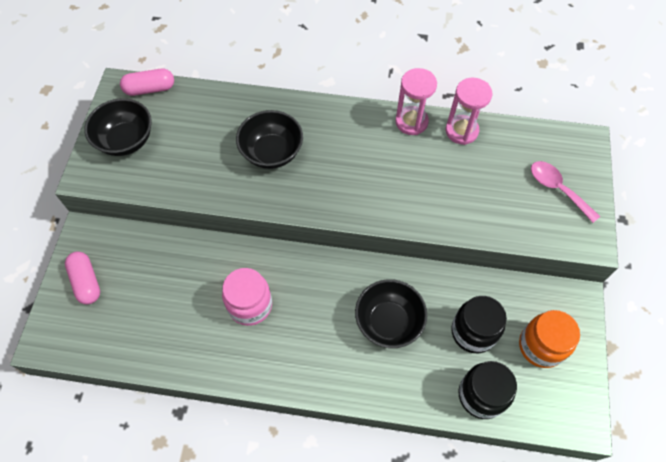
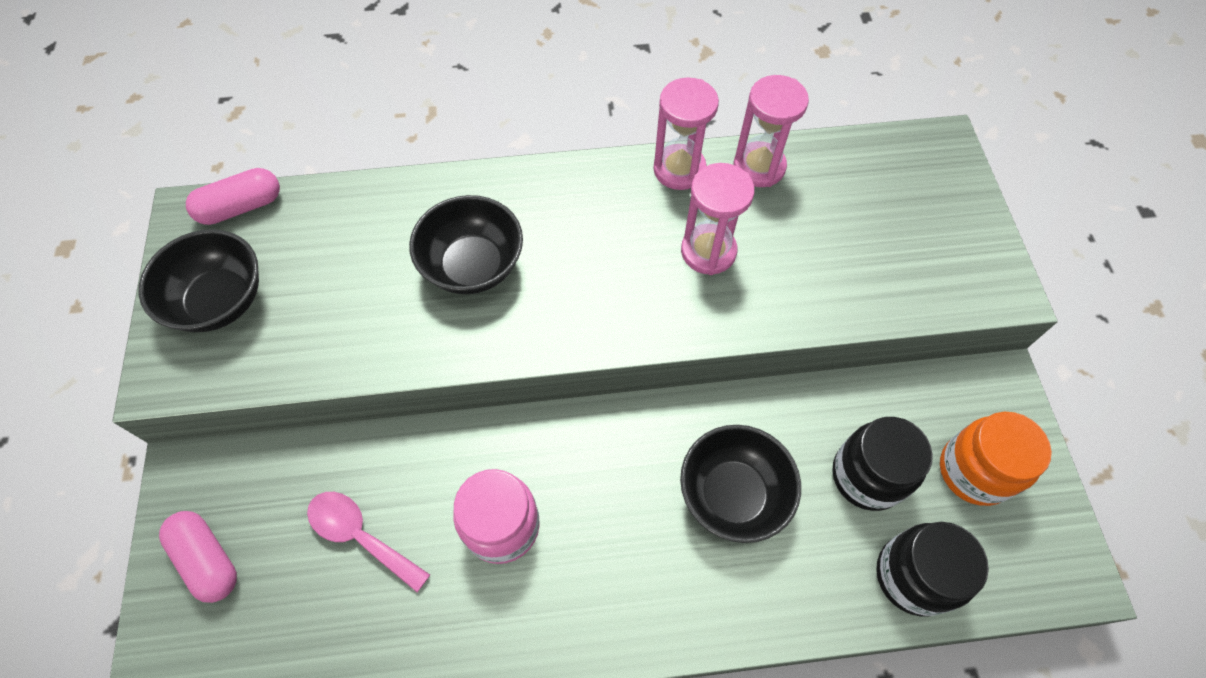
camera: 15 degrees left, 0 degrees up
pink spoon [531,161,600,223] -> pink spoon moved to [307,492,430,592]
none -> pink hourglass [681,163,755,275]

